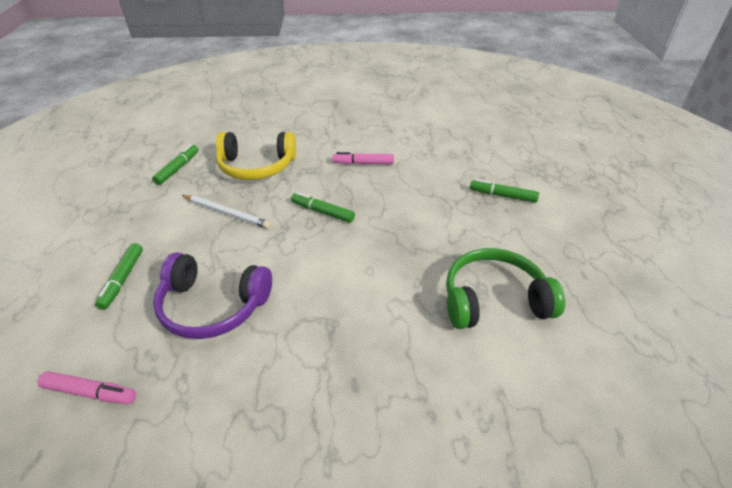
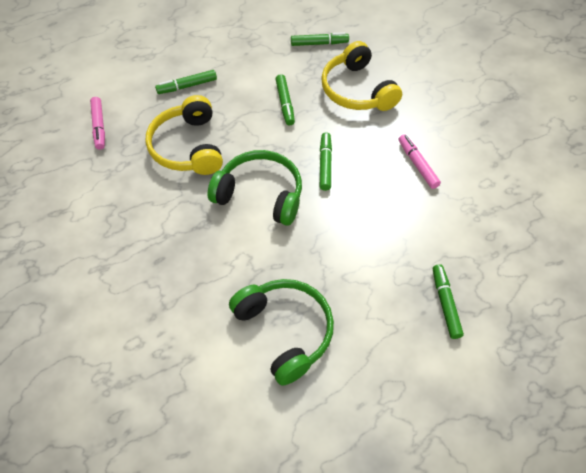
camera: 65 degrees right, 15 degrees up
purple headphones [153,252,272,339] -> yellow headphones [145,95,223,175]
white pencil [182,195,271,229] -> green marker [275,74,295,125]
none -> green headphones [207,150,302,226]

